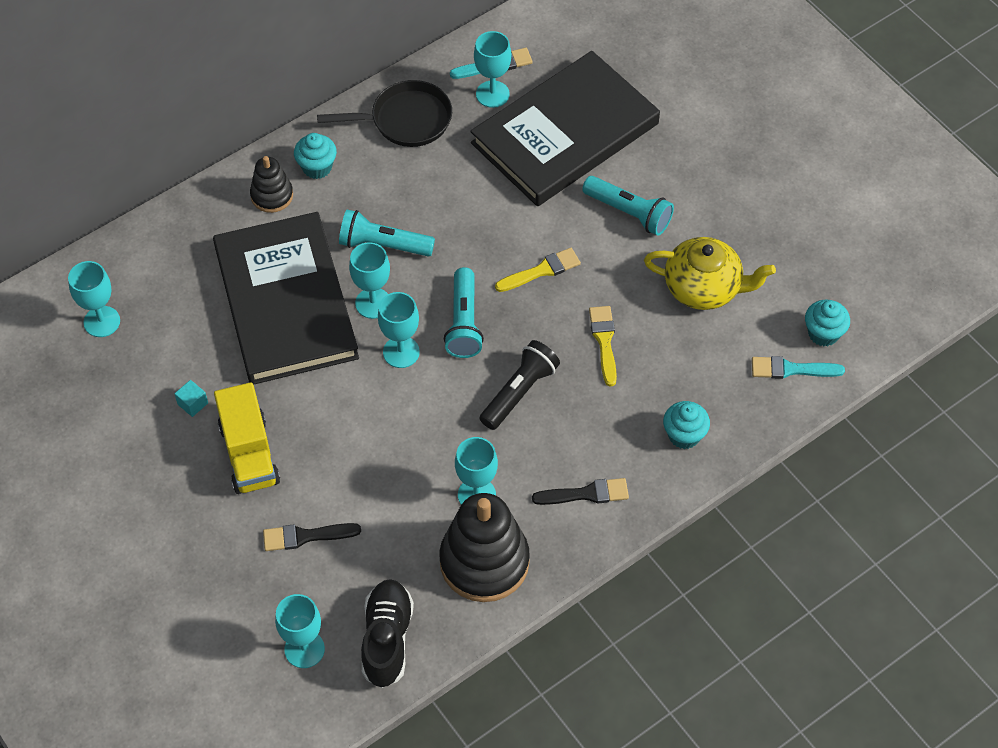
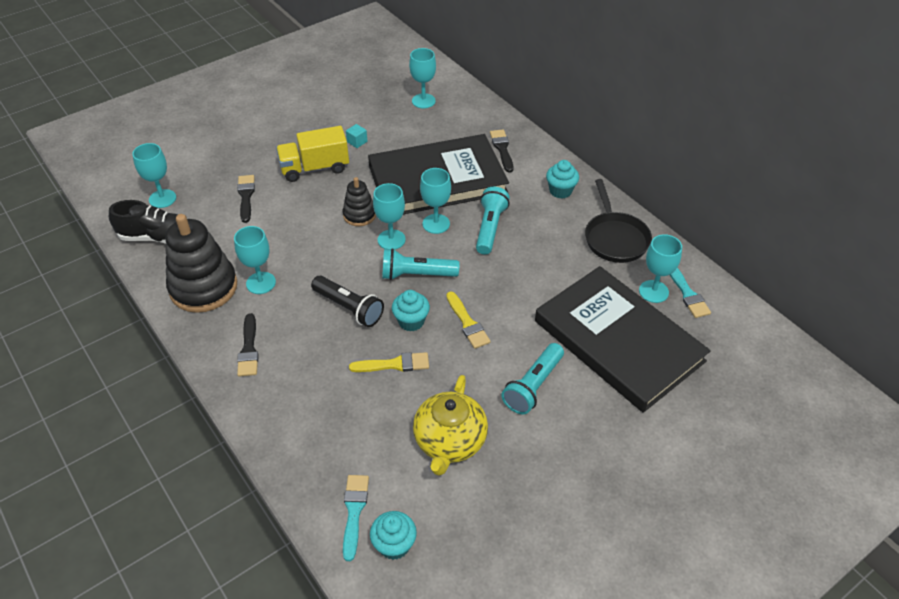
camera: 90 degrees right, 10 degrees down
black stacking toy [250,156,293,213] -> black stacking toy moved to [343,177,376,226]
turquoise cupcake [663,401,710,449] -> turquoise cupcake moved to [392,290,430,332]
none -> black brush [490,129,514,173]

